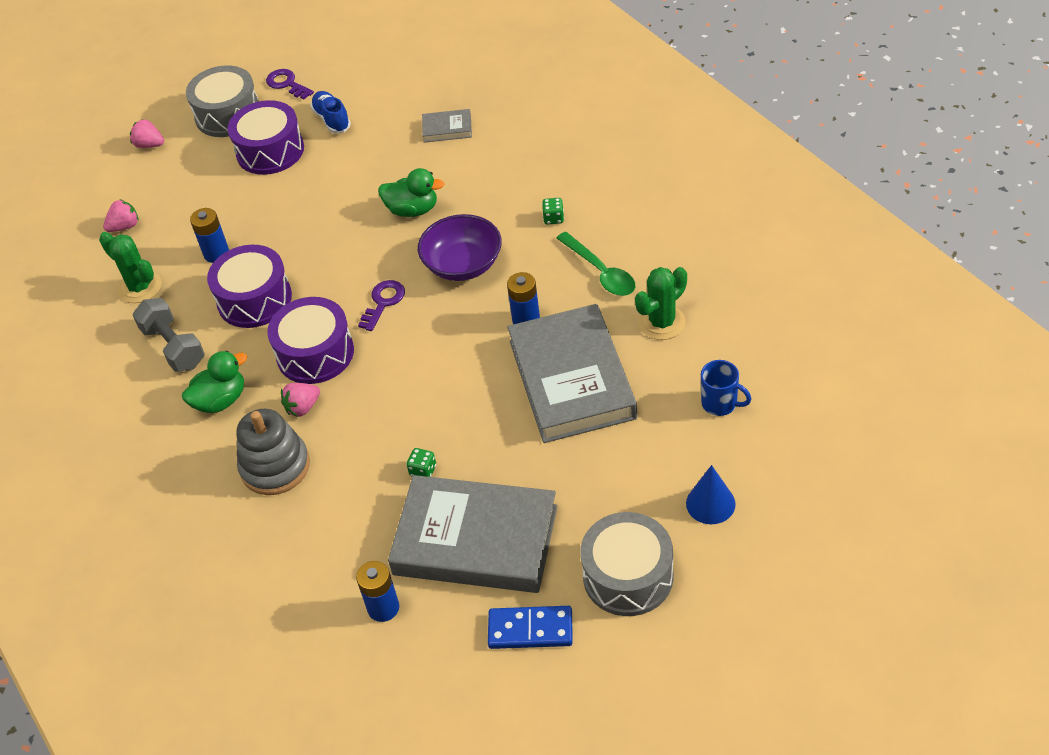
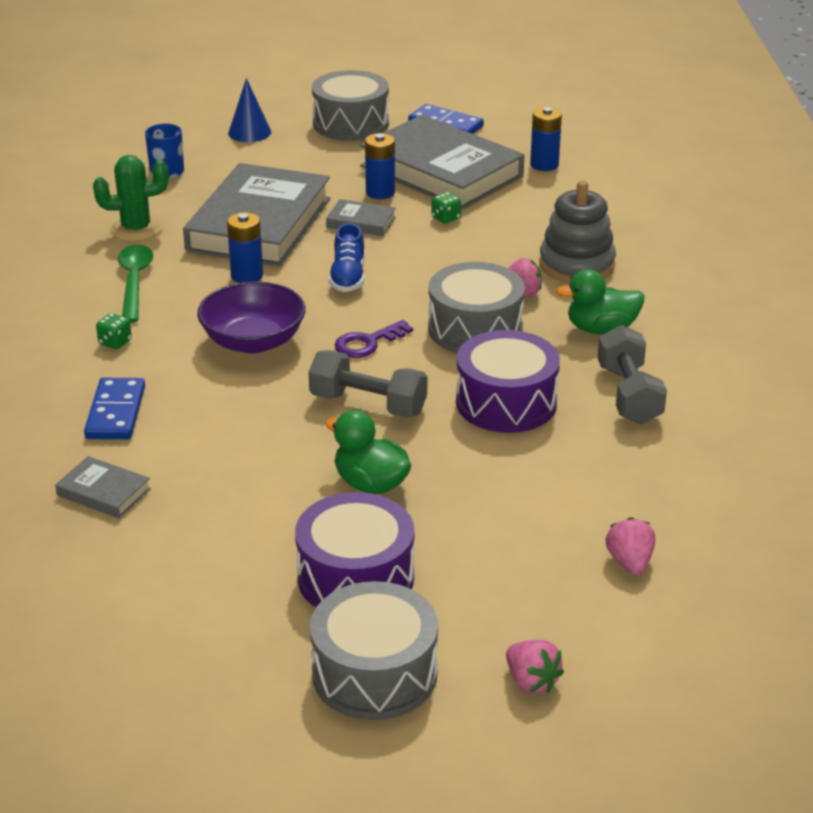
camera: 155 degrees left, 15 degrees down
green cactus [99,232,162,303] -> none
pink strawberry [103,199,139,232] -> pink strawberry turned 90 degrees clockwise [606,517,655,575]
blue battery [190,208,229,263] -> blue battery moved to [365,133,395,199]
purple key [266,69,314,100] -> none
purple drum [267,297,354,384] -> grey drum [428,262,525,353]
blue shoe [310,91,351,133] -> blue shoe moved to [329,223,365,292]
green duck [378,168,445,217] -> green duck moved to [325,410,411,494]
none -> blue domino [84,378,145,439]
none -> grey dumbbell [308,350,427,418]
none -> grey book [326,199,396,236]

